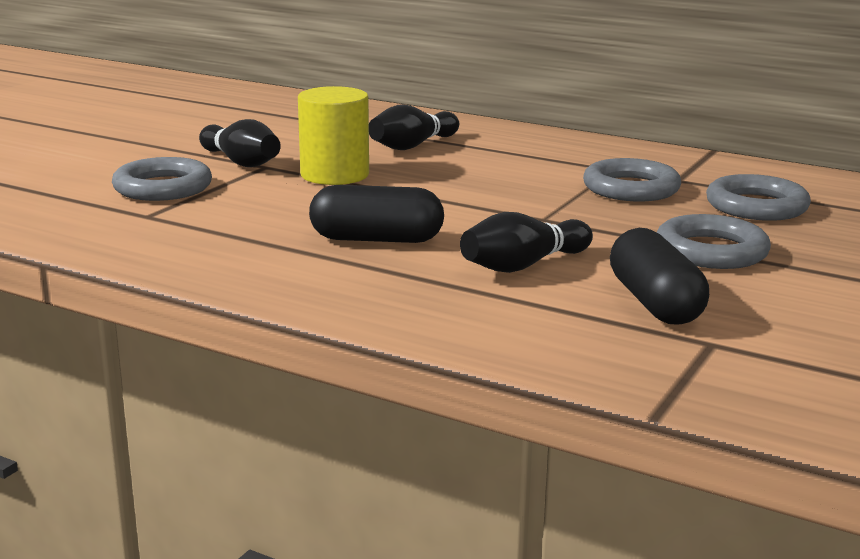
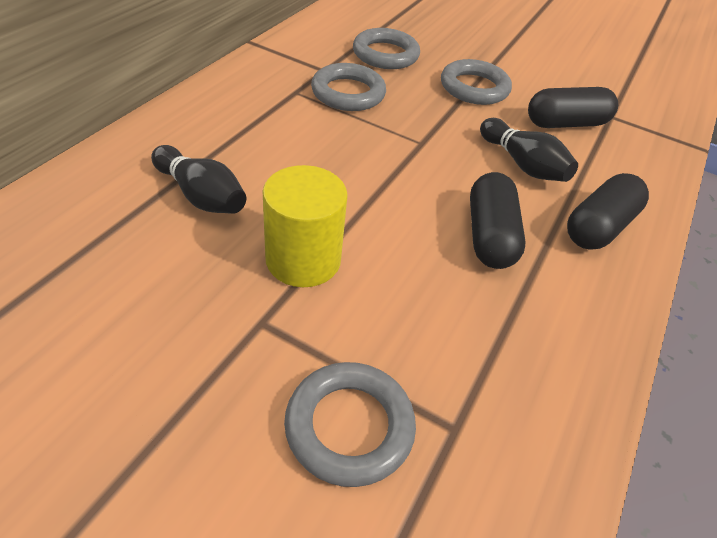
camera: 95 degrees left, 25 degrees up
black bowling pin [199,119,281,167] -> none
none -> black capsule [567,173,649,250]

